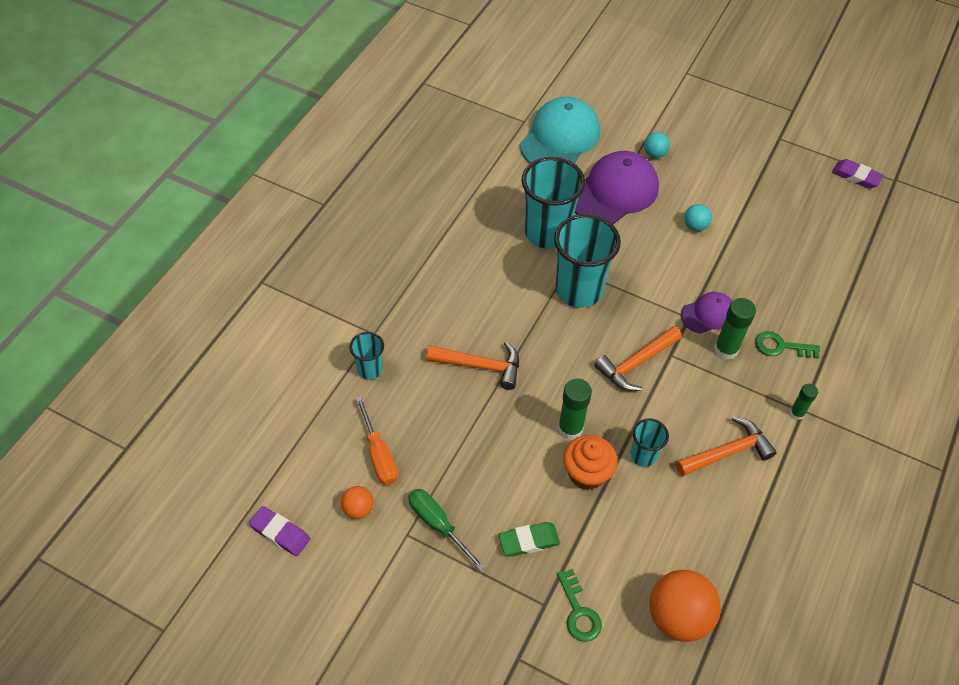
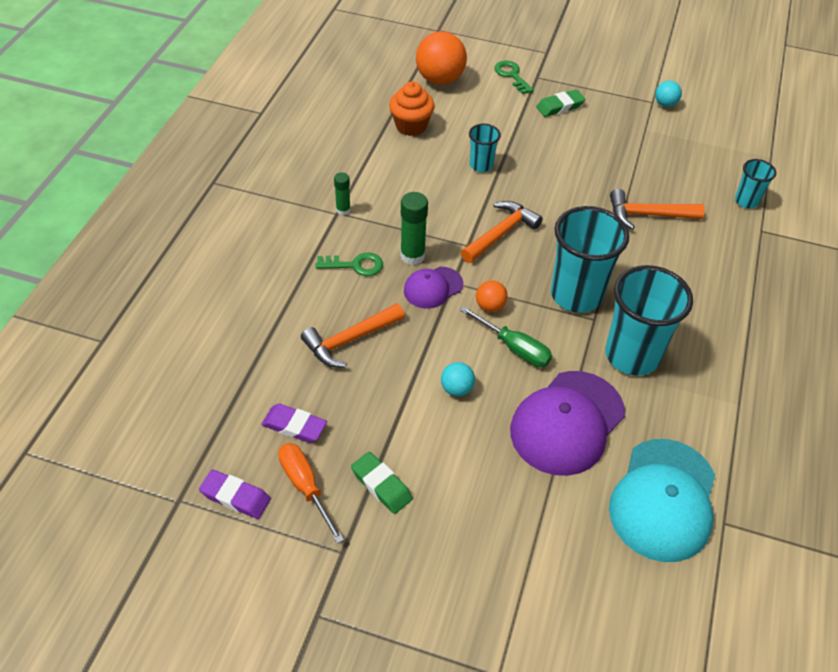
camera: 170 degrees right, 5 degrees down
purple eraser [249,506,310,556] -> purple eraser moved to [261,404,327,443]
orange ball [341,486,374,519] -> orange ball moved to [476,280,508,312]
orange screwdriver [356,396,397,485] -> orange screwdriver moved to [278,443,344,544]
green screwdriver [408,489,486,571] -> green screwdriver moved to [460,306,552,367]
green glue stick [558,378,592,440] -> none
orange cupcake [563,435,618,490] -> orange cupcake moved to [389,81,435,136]
turquoise ball [644,132,670,158] -> turquoise ball moved to [655,81,682,107]
orange hammer [676,416,777,477] -> orange hammer moved to [301,303,405,368]
none -> green eraser [351,452,413,514]

